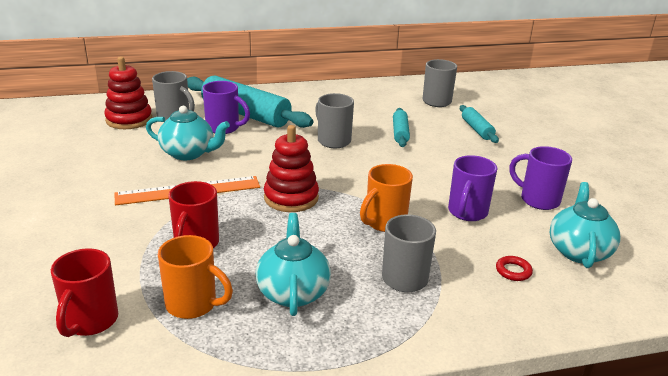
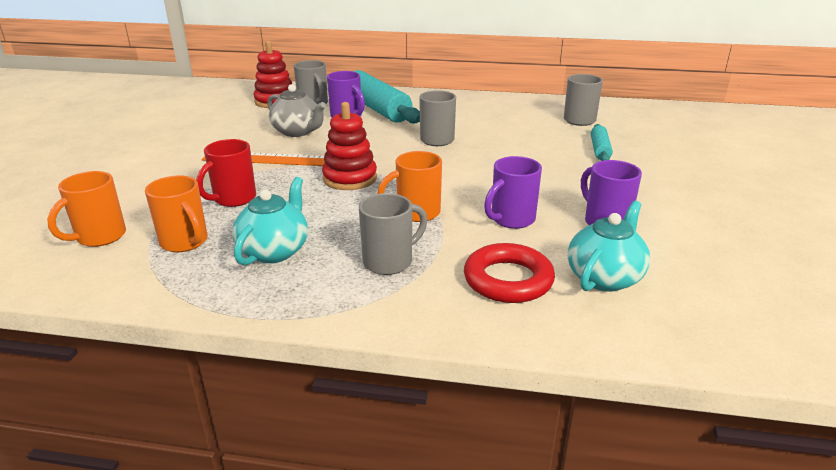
camera: 25 degrees right, 0 degrees up
red mug [51,248,118,337] -> orange mug [47,171,126,247]
turquoise teapot [146,106,230,160] -> grey teapot [267,84,326,137]
turquoise rolling pin [393,108,410,147] -> none
red ring [496,256,533,281] -> red ring [464,243,555,303], size x2.21

